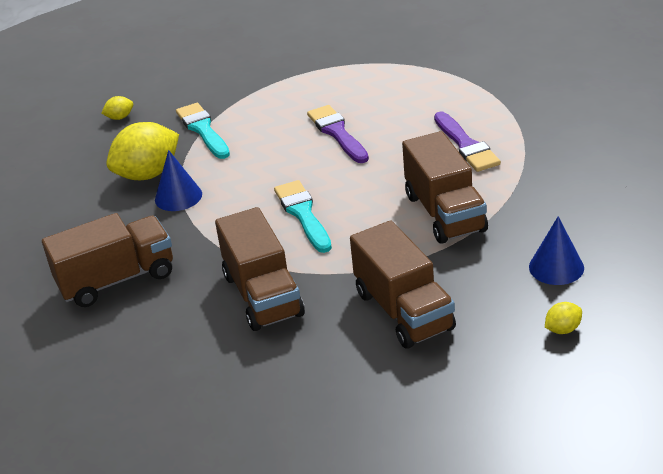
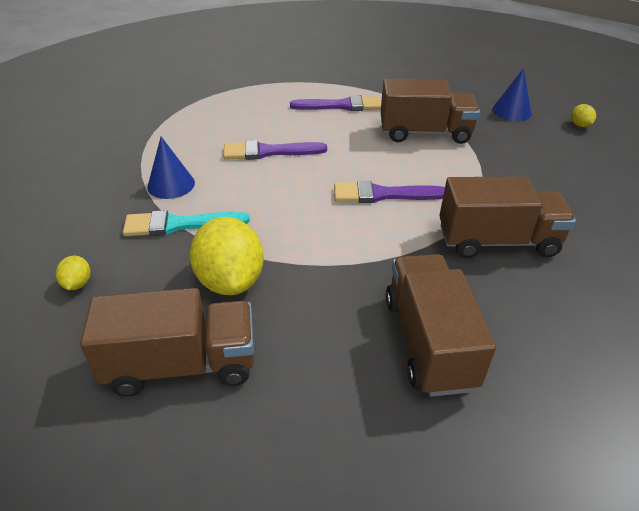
camera: 75 degrees left, 5 degrees up
blue cone [155,150,202,211] -> blue cone moved to [147,137,195,199]
turquoise brush [274,180,332,253] -> purple brush [334,181,445,203]
brown truck [350,221,456,349] -> brown truck moved to [80,288,254,397]

